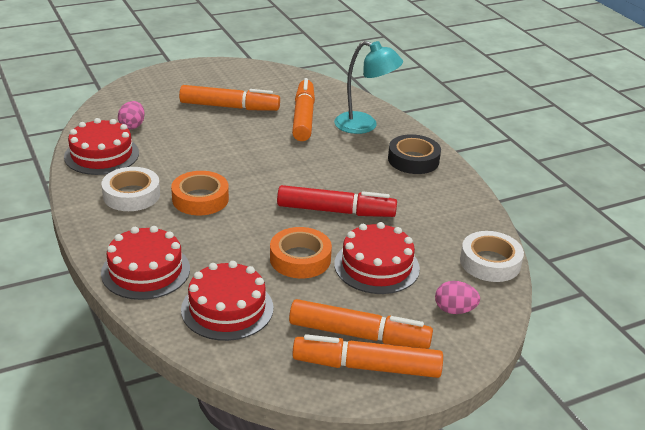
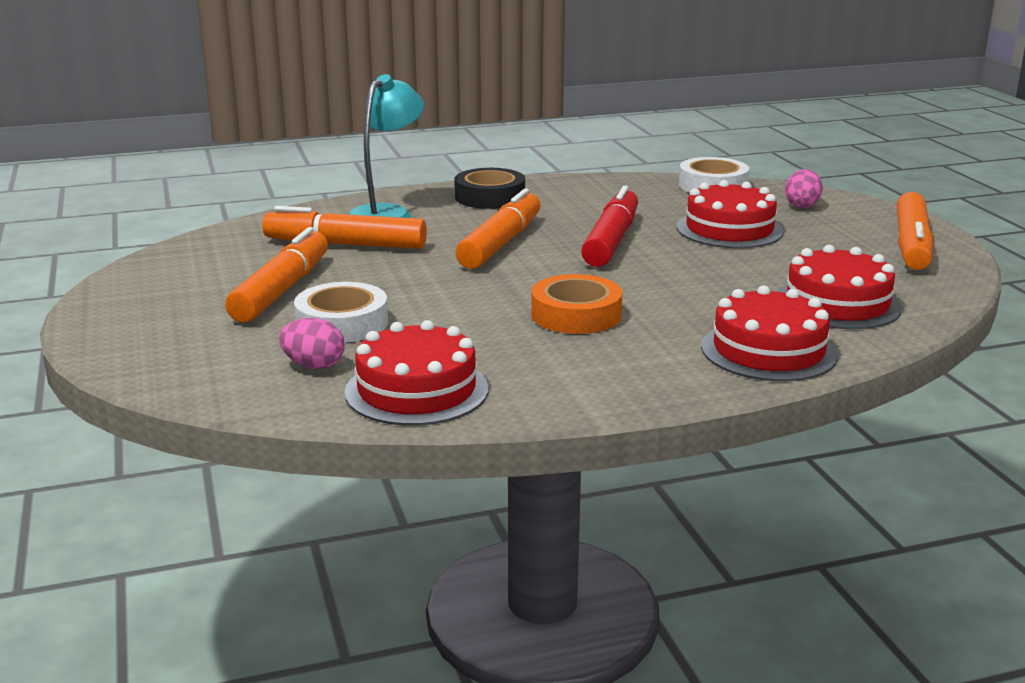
camera: 80 degrees left, 10 degrees down
white tape [102,167,160,211] -> white tape moved to [294,282,388,343]
orange tape [270,227,332,279] -> none
orange marker [289,299,433,349] -> orange marker moved to [456,189,541,269]

